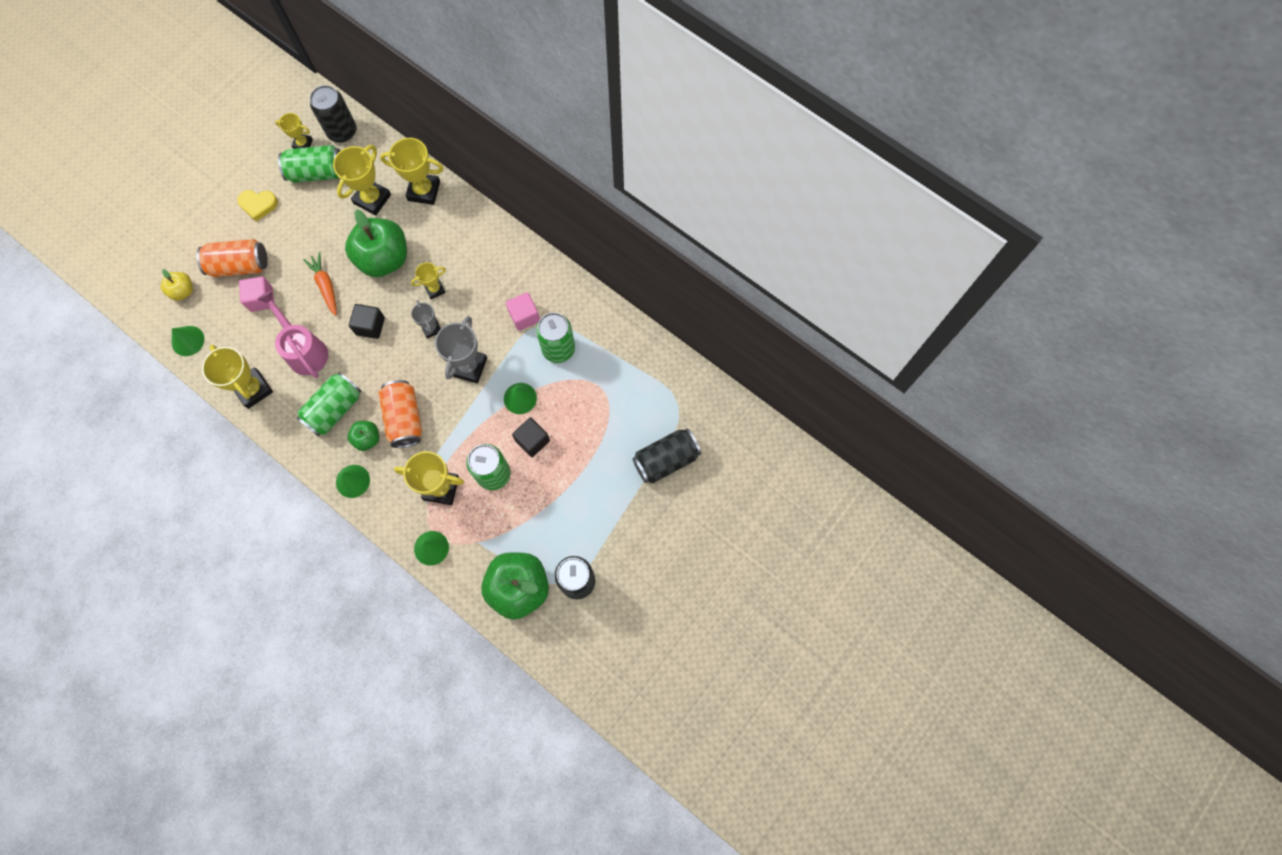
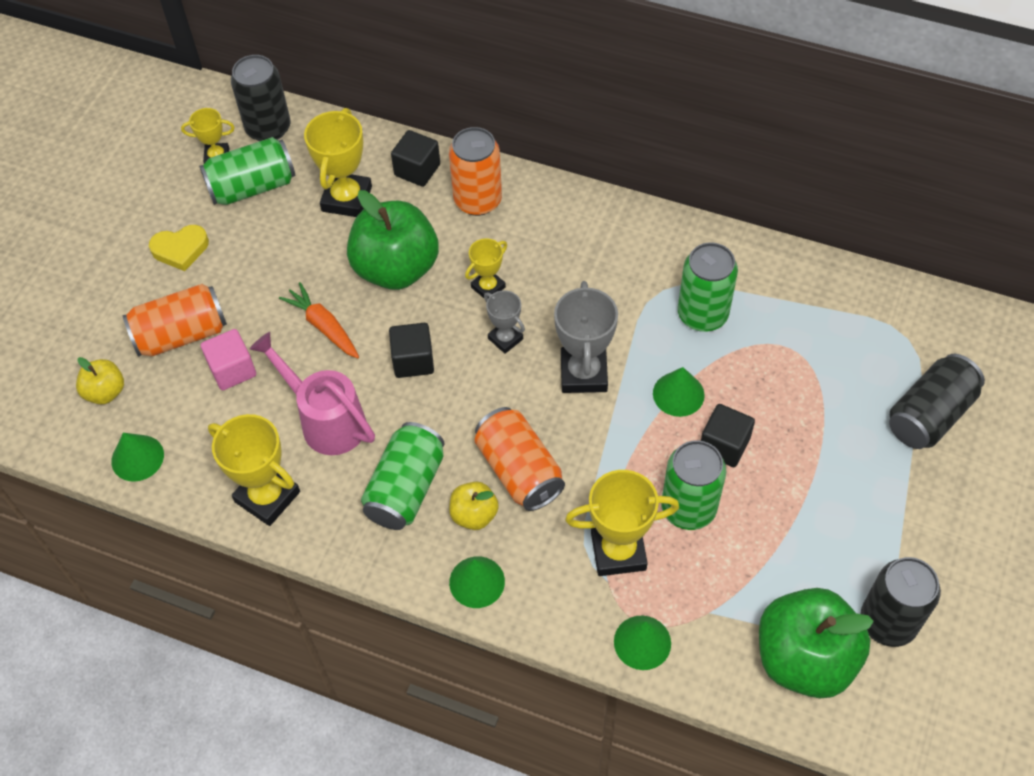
camera: 15 degrees left, 15 degrees down
green apple [348,421,379,451] -> yellow apple [449,482,499,530]
yellow trophy [380,138,444,205] -> black cube [391,130,440,187]
pink cube [506,292,540,331] -> none
none -> orange can [449,127,502,216]

